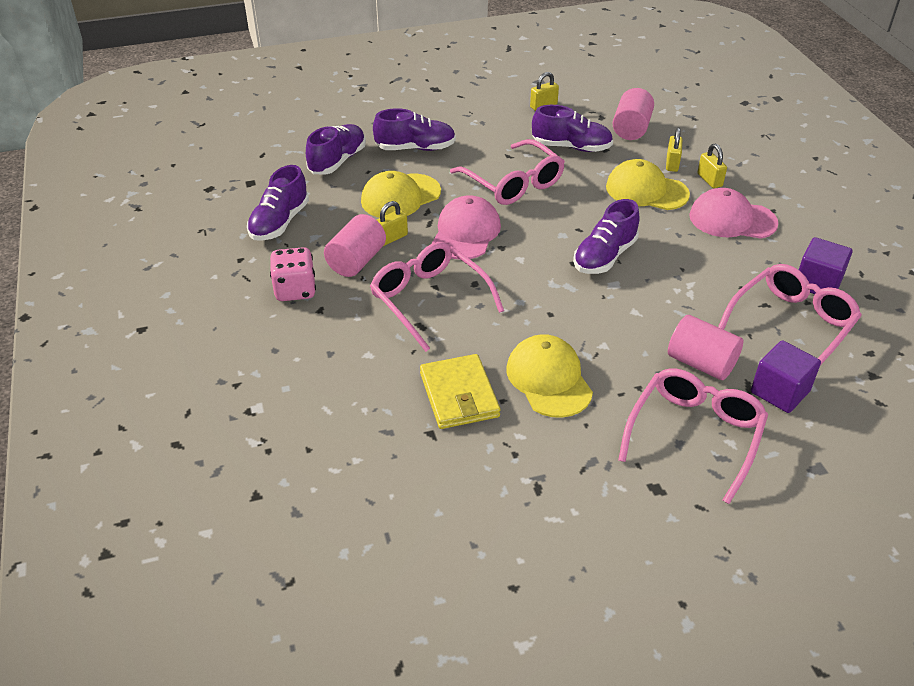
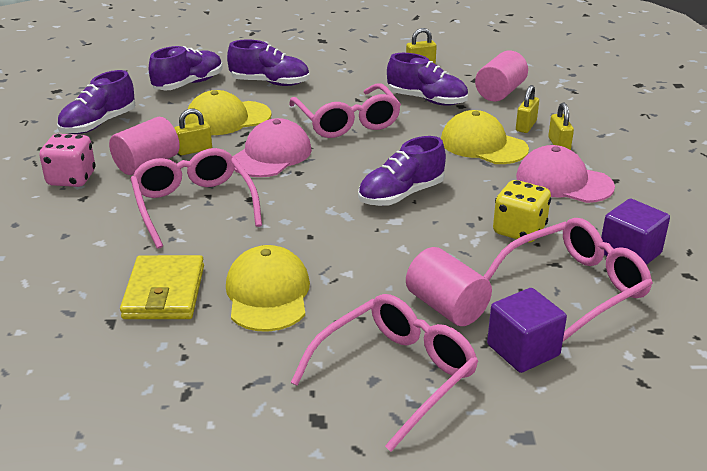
camera: 15 degrees right, 10 degrees down
none -> yellow dice [493,180,551,242]

